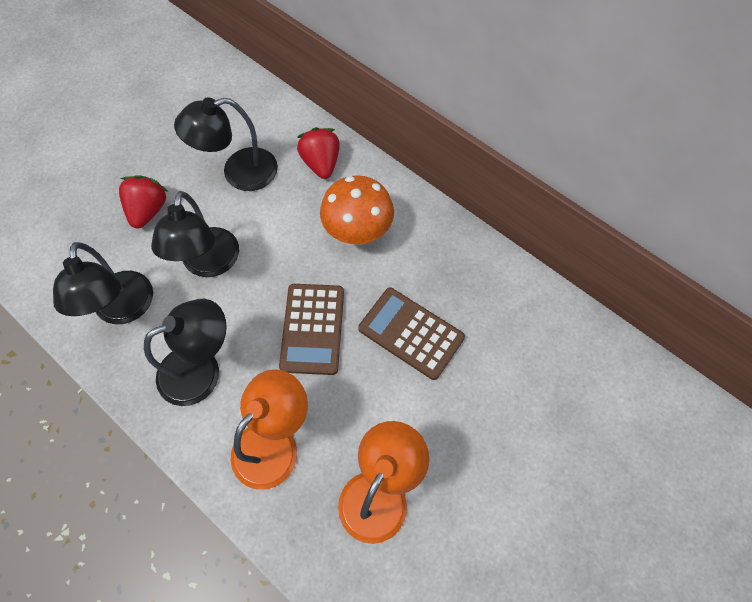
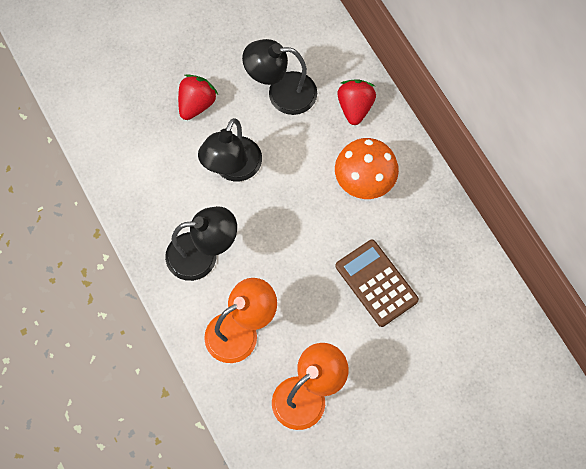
camera: 20 degrees right, 5 degrees up
black lamp [53,242,153,324] -> none
brown calculator [279,284,344,375] -> none

